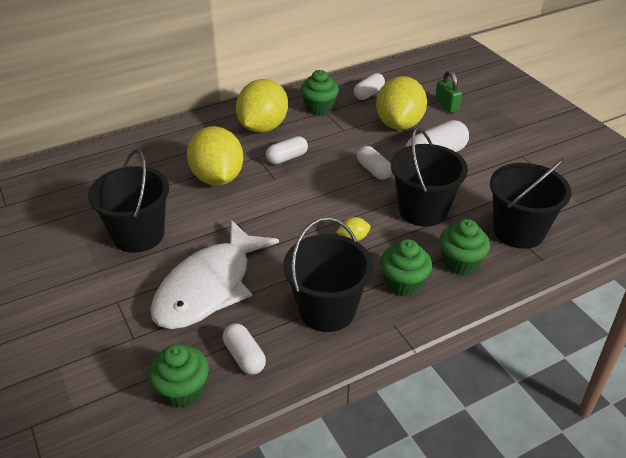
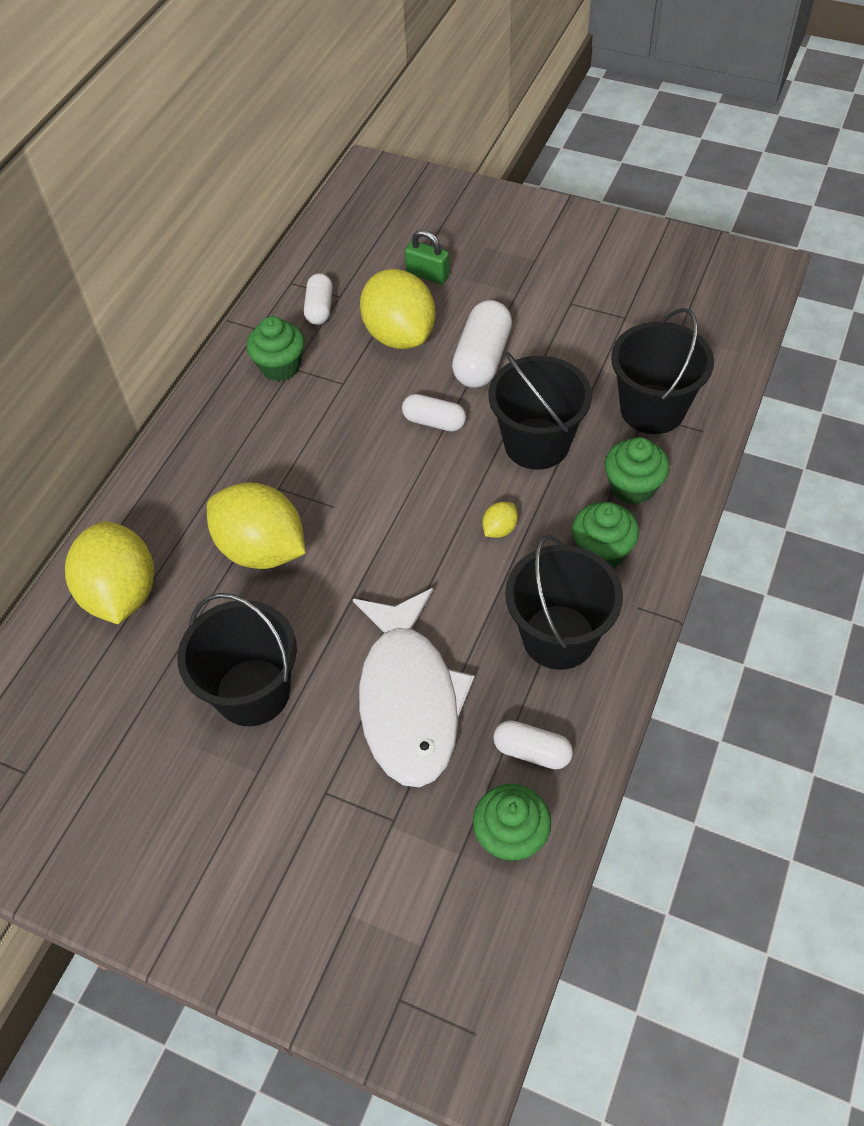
camera: 35 degrees left, 15 degrees up
yellow lemon [236,79,288,133] -> yellow lemon moved to [65,521,154,624]
white capsule [266,136,308,164] -> none

